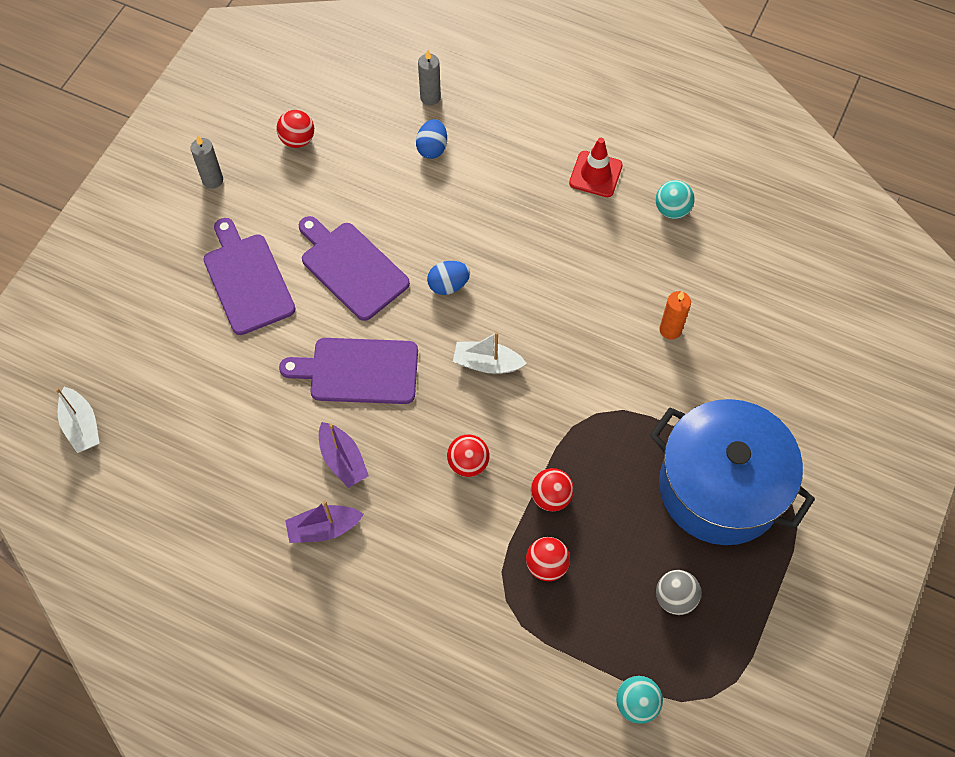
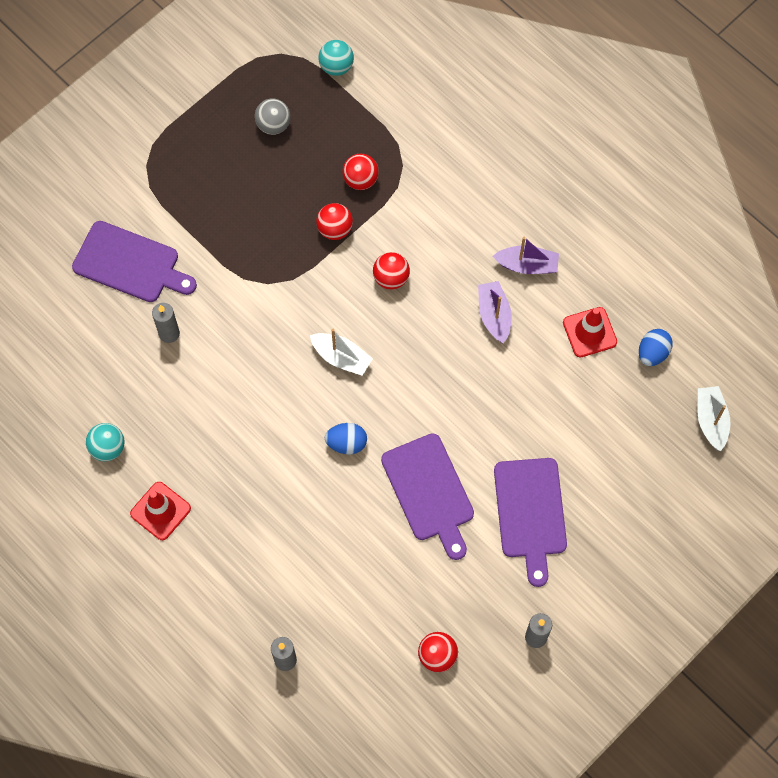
camera: 160 degrees left, 5 degrees up
purple cutting board [279,338,418,404] -> purple cutting board moved to [72,221,197,302]
blue egg [416,119,447,159] -> blue egg moved to [639,329,673,366]
blue pot [650,399,815,545] -> none
orange candle [660,291,691,340] -> grey candle [152,303,180,343]
none -> red traffic cone [563,307,617,357]

